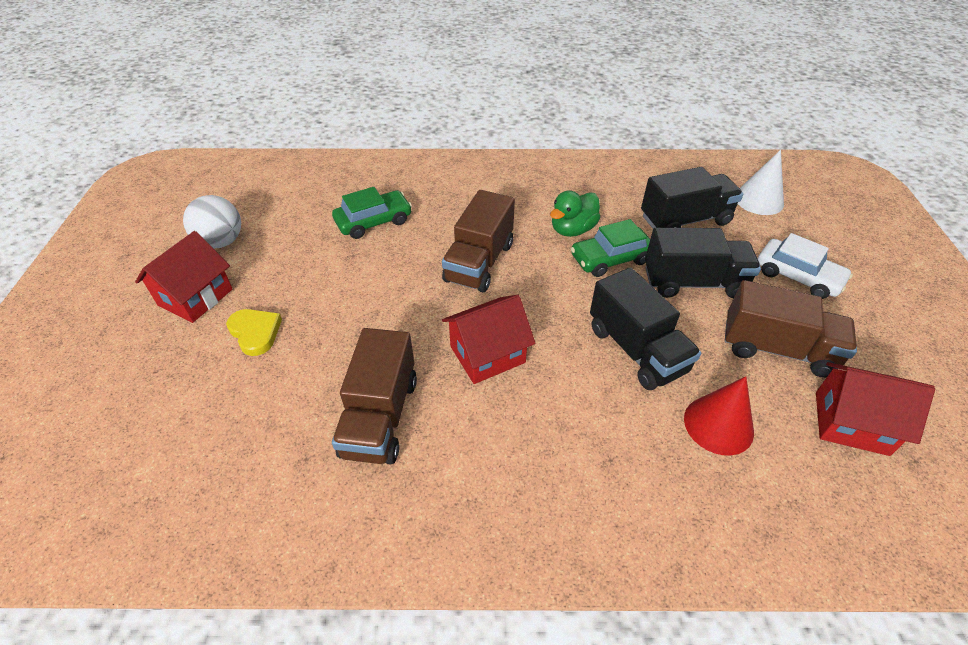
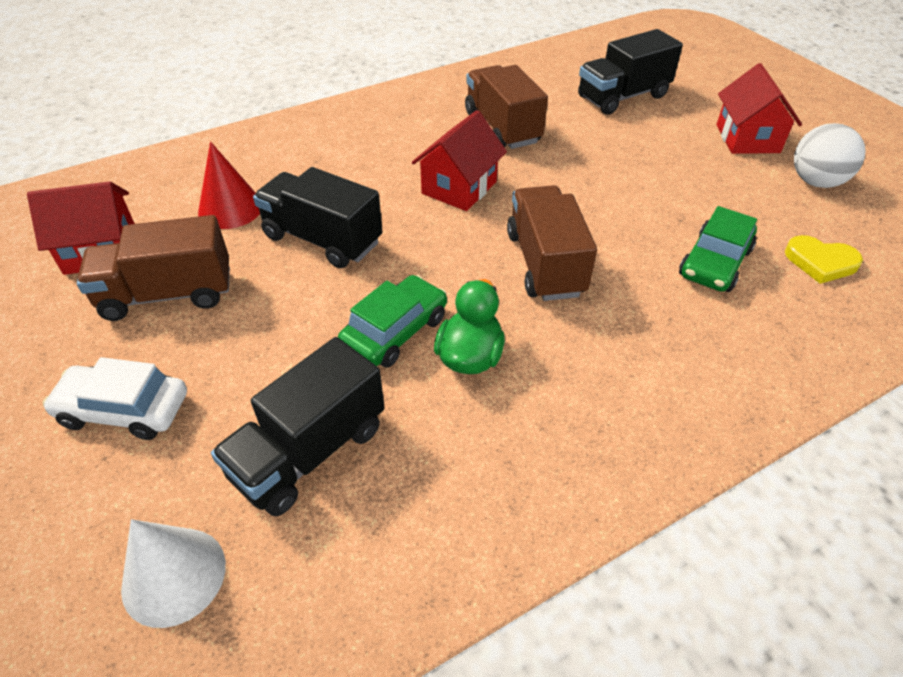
camera: 150 degrees right, 0 degrees up
yellow heart [226,309,282,356] -> yellow heart moved to [785,235,863,284]
black truck [645,228,761,298] -> black truck moved to [578,29,683,115]

